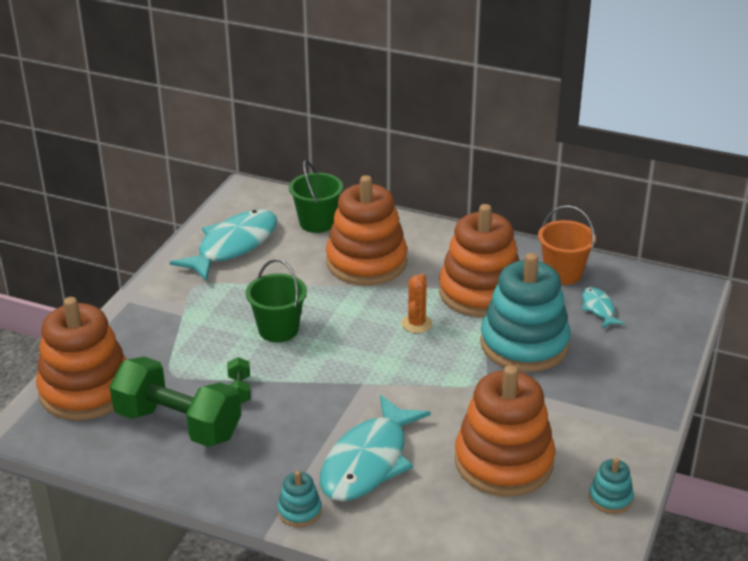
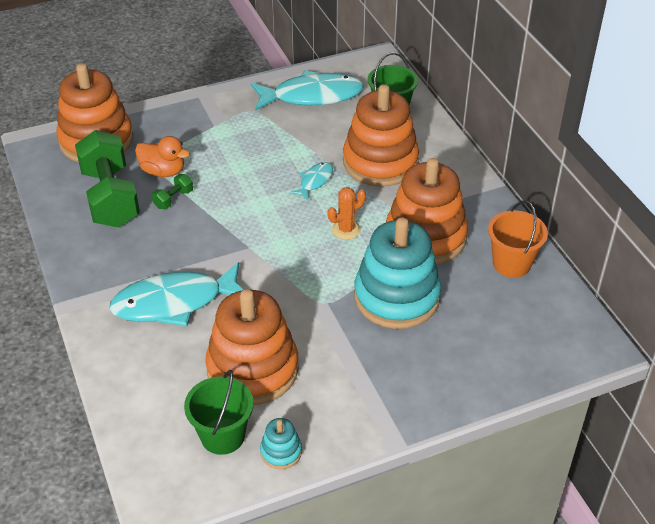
camera: 45 degrees right, 10 degrees up
green bucket [246,259,307,342] -> green bucket moved to [184,370,254,455]
turquoise stacking toy [277,471,322,527] -> none
turquoise fish [582,287,625,328] -> turquoise fish moved to [290,162,333,201]
none -> orange duck [135,136,190,177]

